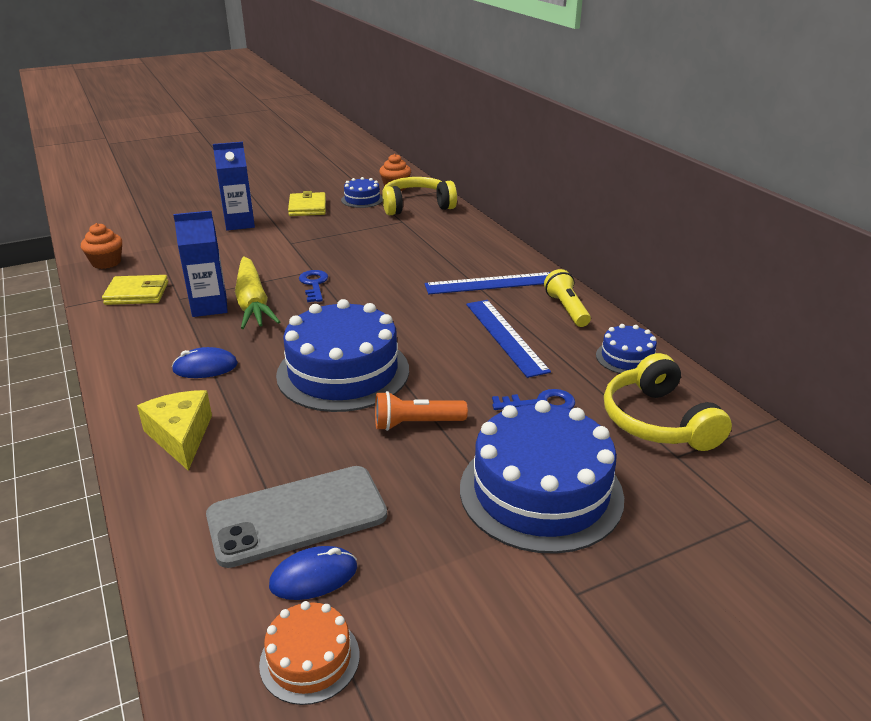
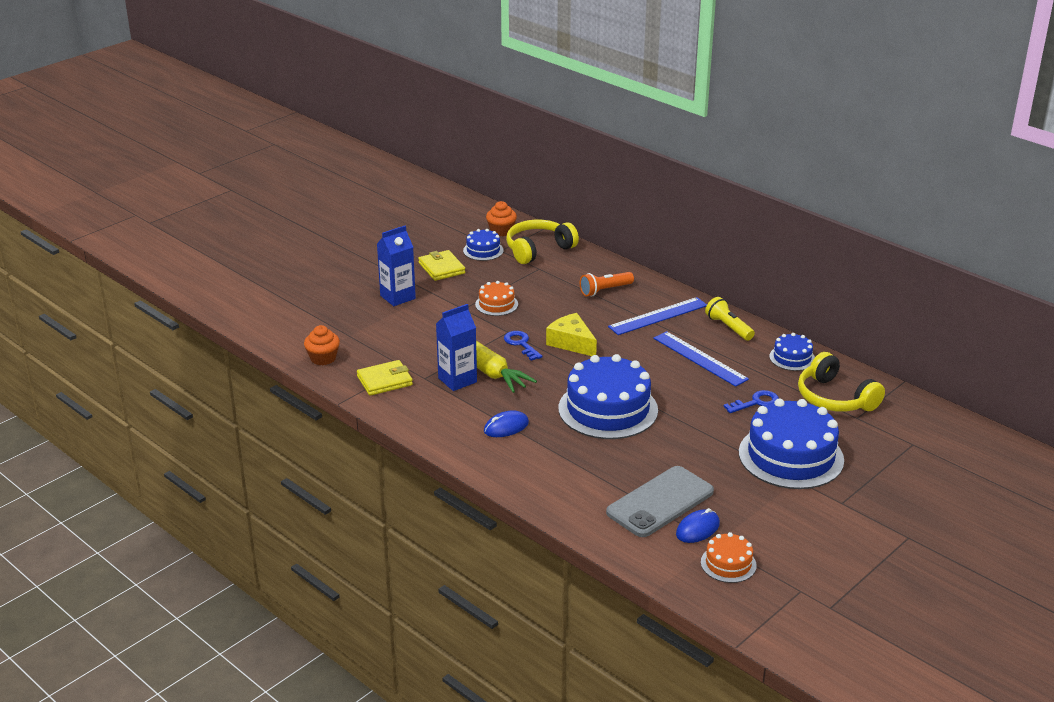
camera: 20 degrees left, 0 degrees up
yellow cheese [137,390,212,471] -> yellow cheese moved to [546,313,597,356]
orange flashlight [375,391,468,431] -> orange flashlight moved to [580,272,634,297]
none -> orange cake [475,281,518,316]

